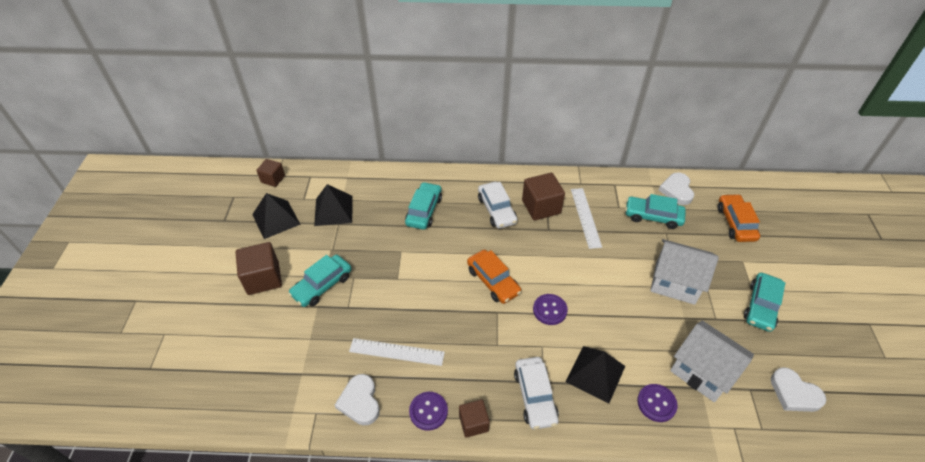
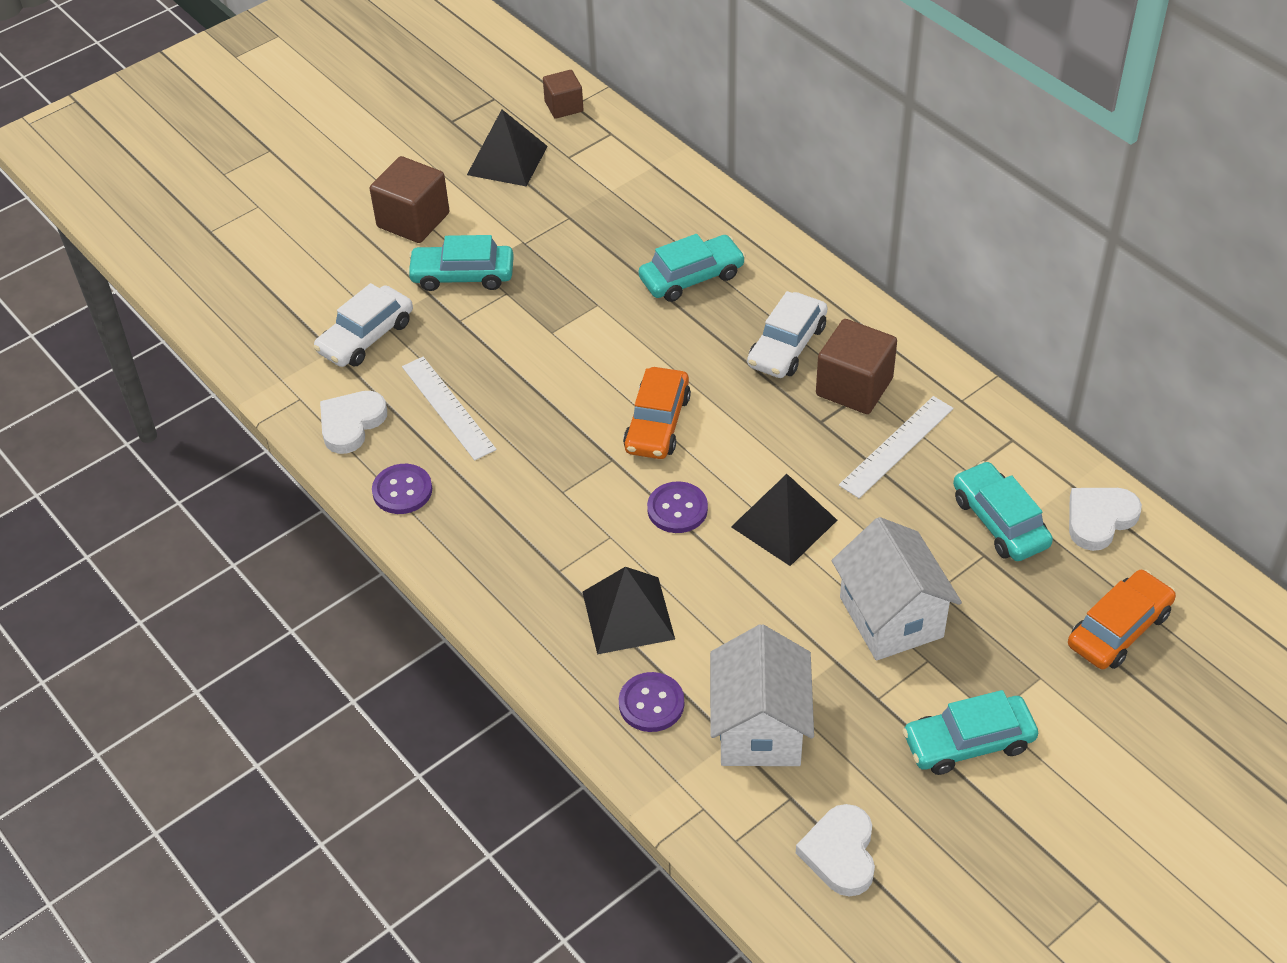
camera: 50 degrees right, 0 degrees up
black pyramid [314,184,353,226] -> black pyramid moved to [731,474,837,566]
brown cube [459,400,490,438] -> none
white car [514,357,559,429] -> white car moved to [313,283,413,367]

